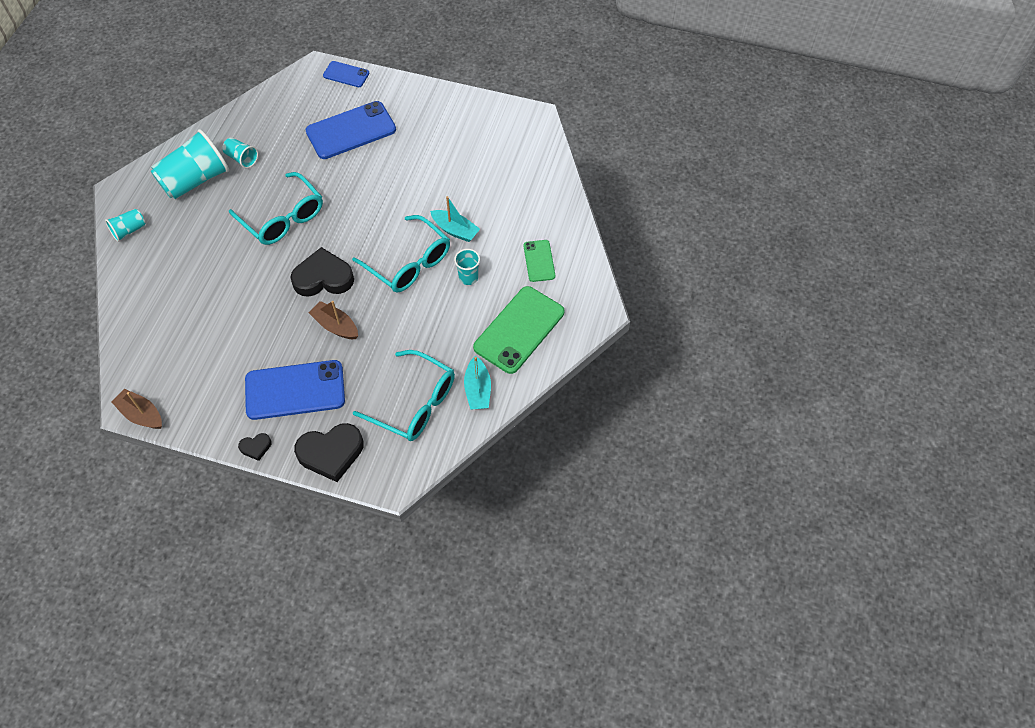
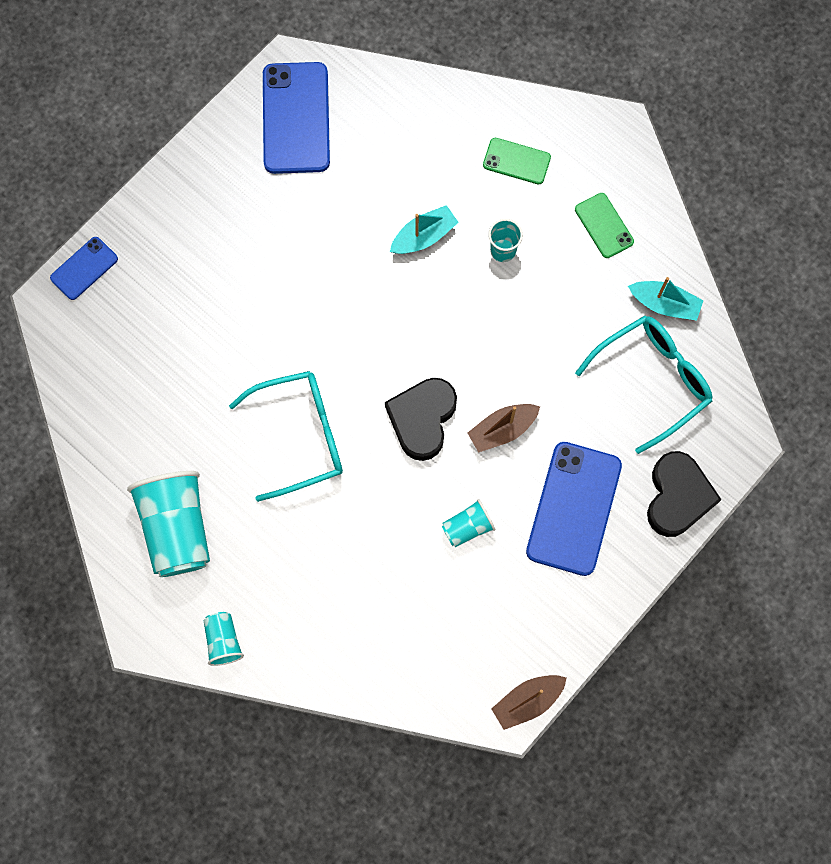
camera: 65 degrees left, 15 degrees up
turquoise cup [222,137,258,168] -> turquoise cup moved to [442,499,495,547]
black heart [238,433,271,461] -> none
blue phone [306,101,396,159] -> blue phone moved to [263,62,330,174]
turquoise glasses [352,215,450,293] -> none
green phone [473,286,564,374] -> green phone [575,193,634,258], size x0.53

